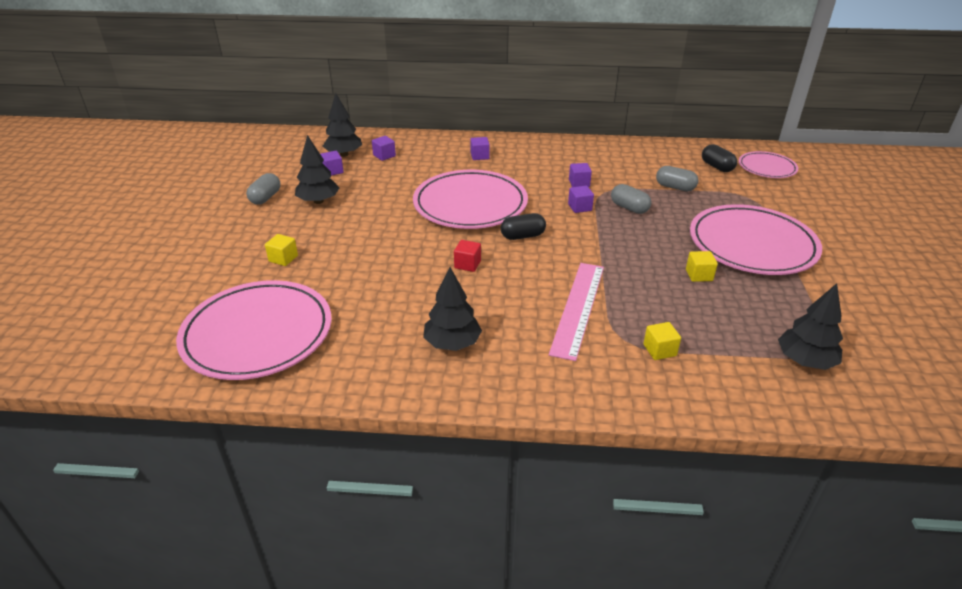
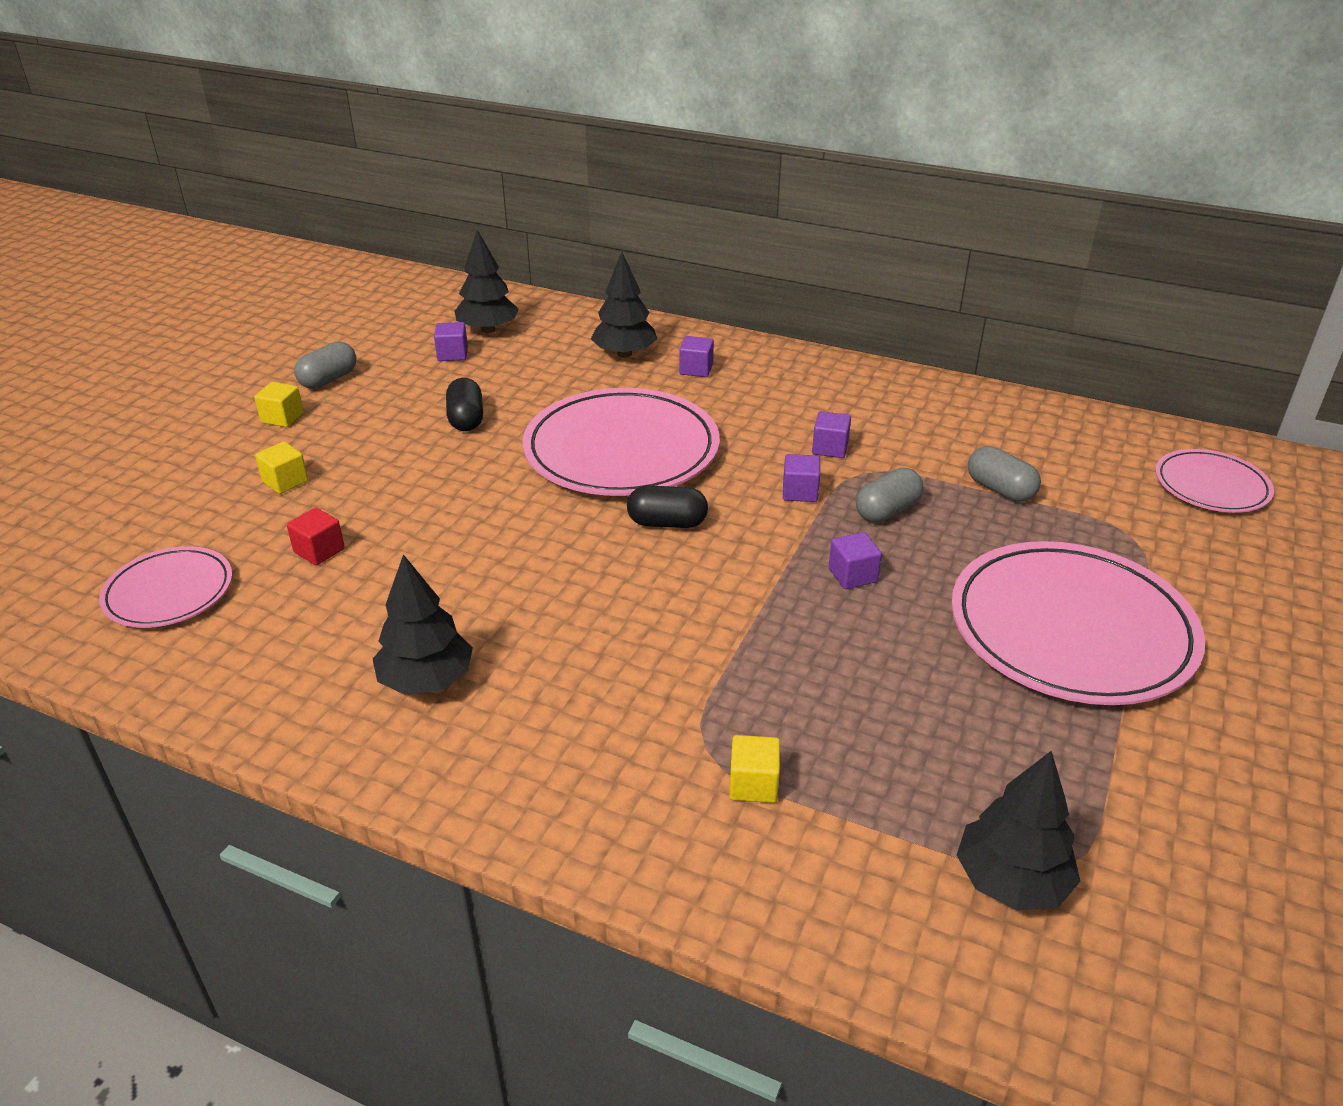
camera: 20 degrees right, 0 degrees up
pink plate [176,280,332,380] -> pink plate [99,546,232,628], size x0.54
black tree [295,135,339,204] -> black tree moved to [591,252,657,358]
purple cube [372,136,396,161] -> purple cube moved to [828,532,882,589]
red cube [454,240,481,272] -> red cube moved to [287,508,345,565]
pink ruler [549,263,604,361] -> none
grey capsule [611,184,651,214] -> grey capsule turned 75 degrees clockwise [856,468,924,522]
yellow cube [686,251,718,282] -> yellow cube moved to [254,382,304,427]
black capsule [702,144,737,172] -> black capsule moved to [446,378,483,431]

